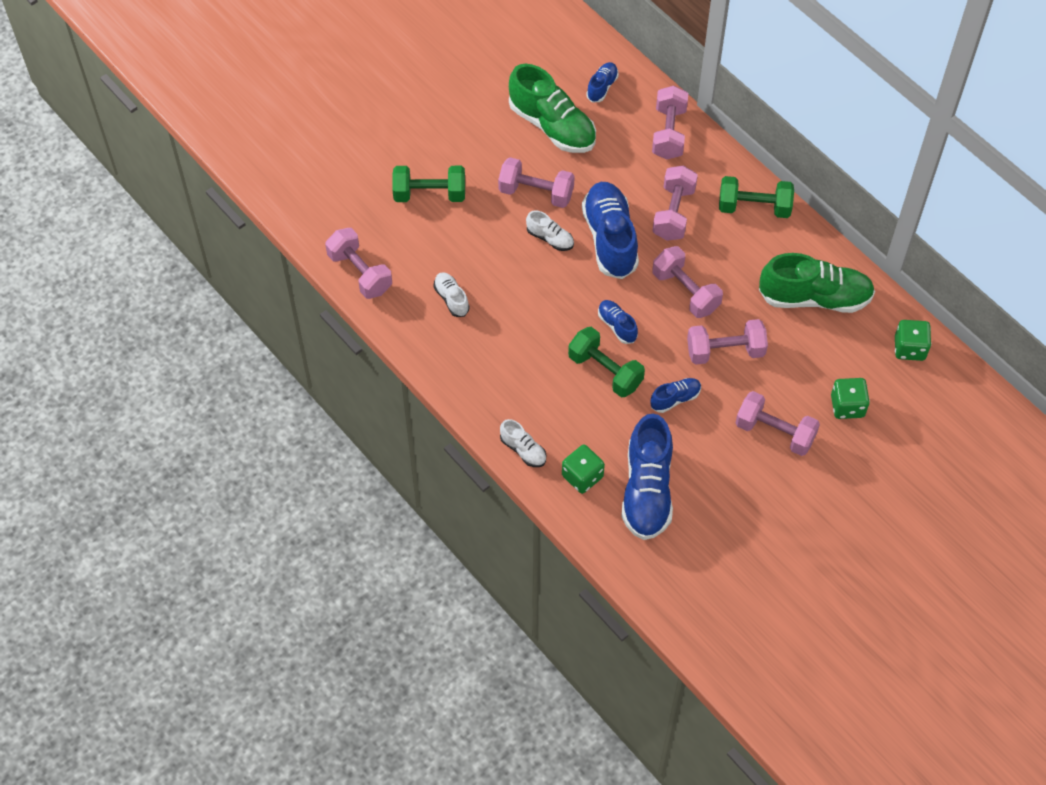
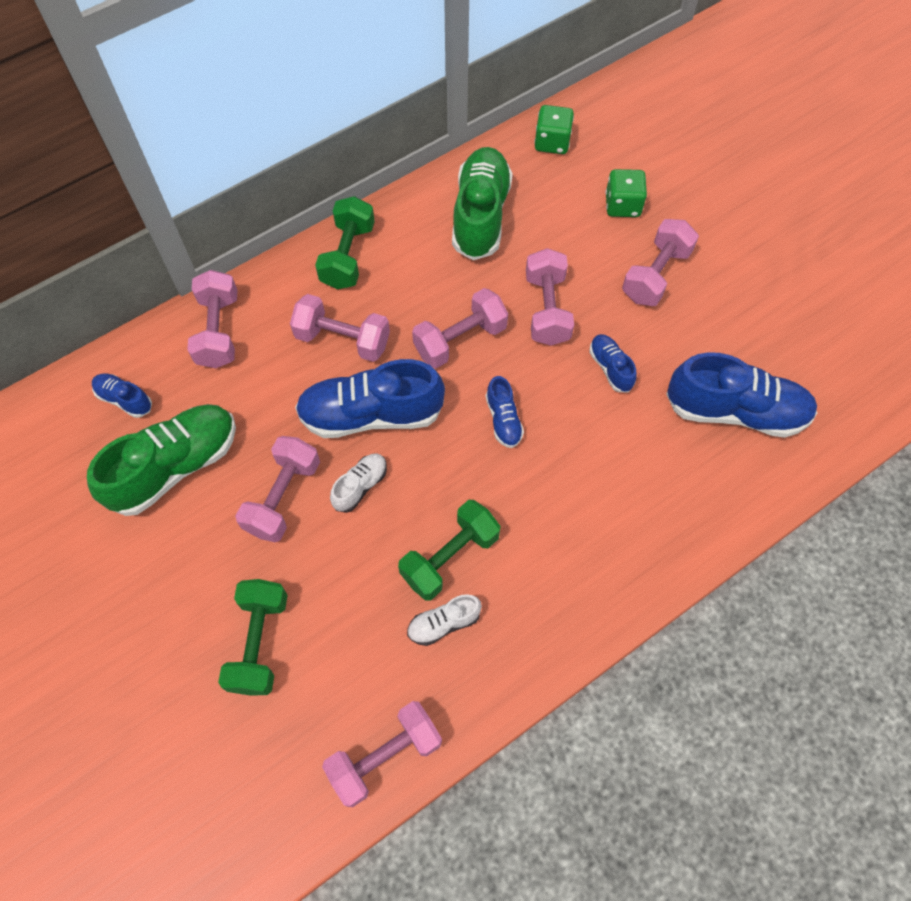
camera: 85 degrees left, 5 degrees up
white shoe [500,419,546,467] -> none
green dice [562,445,605,494] -> none
green dumbbell [568,327,645,398] -> green dumbbell moved to [398,500,501,601]
blue shoe [598,300,638,344] -> blue shoe turned 75 degrees counterclockwise [486,376,524,448]
pink dumbbell [652,86,688,160] -> pink dumbbell turned 75 degrees clockwise [187,270,237,368]

